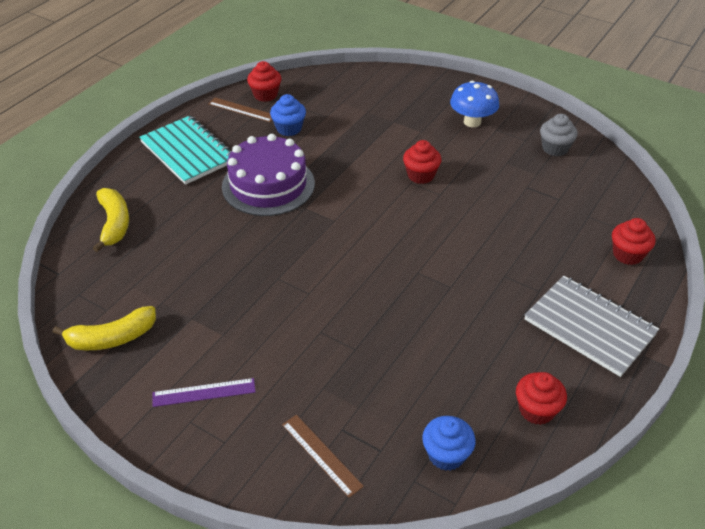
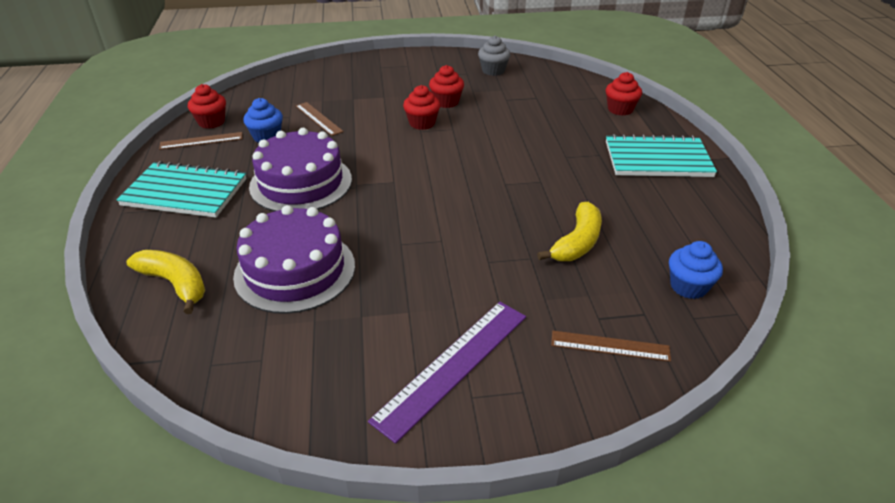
camera: 40 degrees left, 5 degrees down
yellow banana [53,306,156,350] -> yellow banana moved to [537,202,602,261]
purple ruler [152,378,256,407] -> purple ruler [368,302,526,444], size x1.71
blue mushroom [450,81,499,127] -> none
red cupcake [516,372,567,425] -> red cupcake moved to [429,65,464,108]
grey notebook [524,275,659,377] -> turquoise notebook [606,134,717,177]
none -> purple cake [233,205,355,314]
none -> brown ruler [296,102,344,136]

